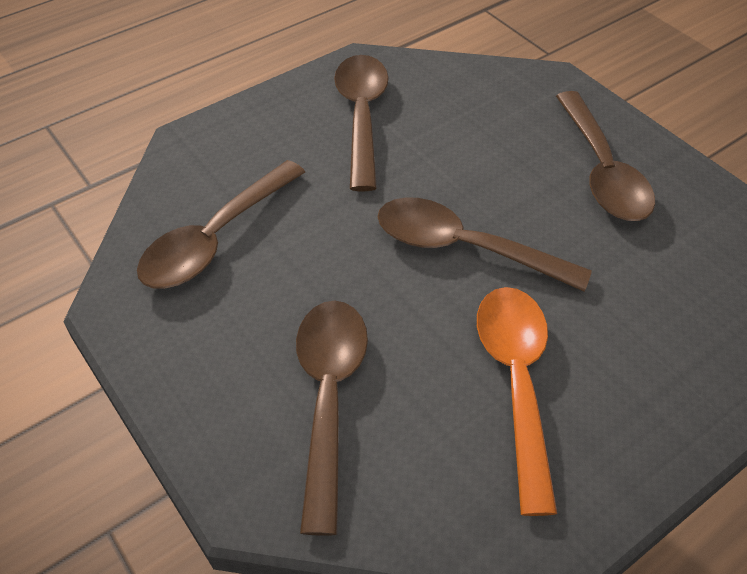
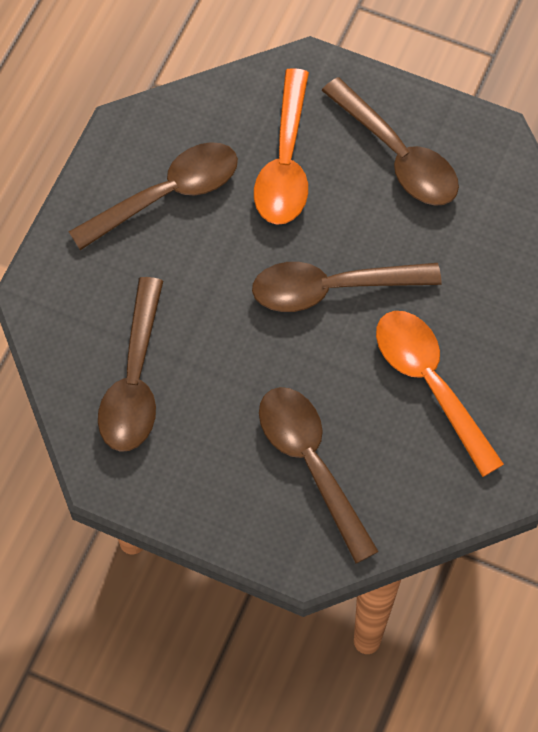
camera: 30 degrees left, 15 degrees up
brown spoon [334,55,389,191] -> brown spoon turned 90 degrees clockwise [68,142,238,250]
none -> orange spoon [254,68,309,225]

